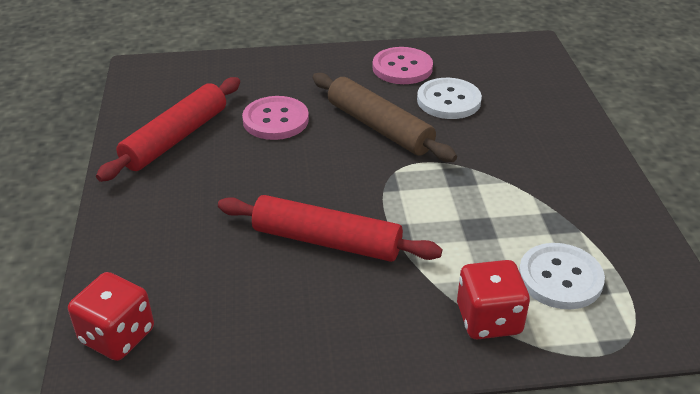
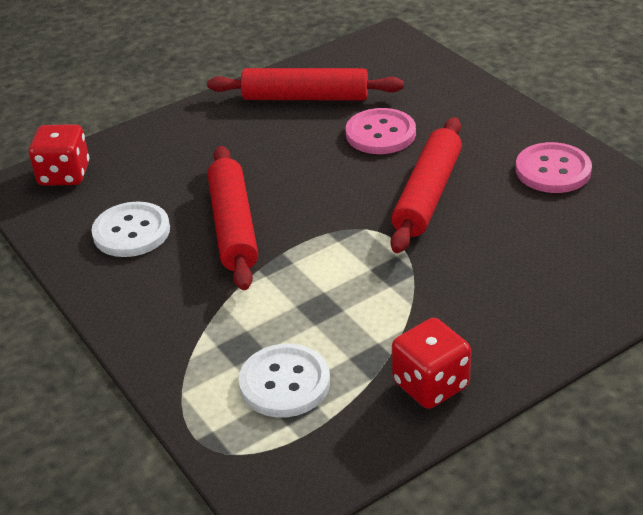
camera: 65 degrees right, 0 degrees up
brown rolling pin [313,73,457,162] -> red rolling pin [390,117,462,253]
white button [417,78,482,119] -> white button moved to [91,201,170,257]
red dice [457,260,530,339] -> red dice moved to [392,318,471,409]

